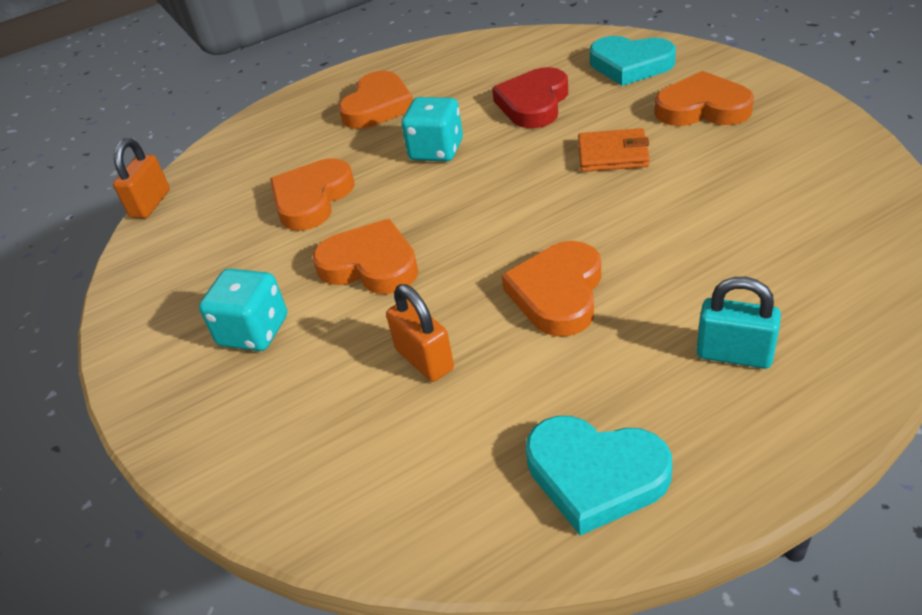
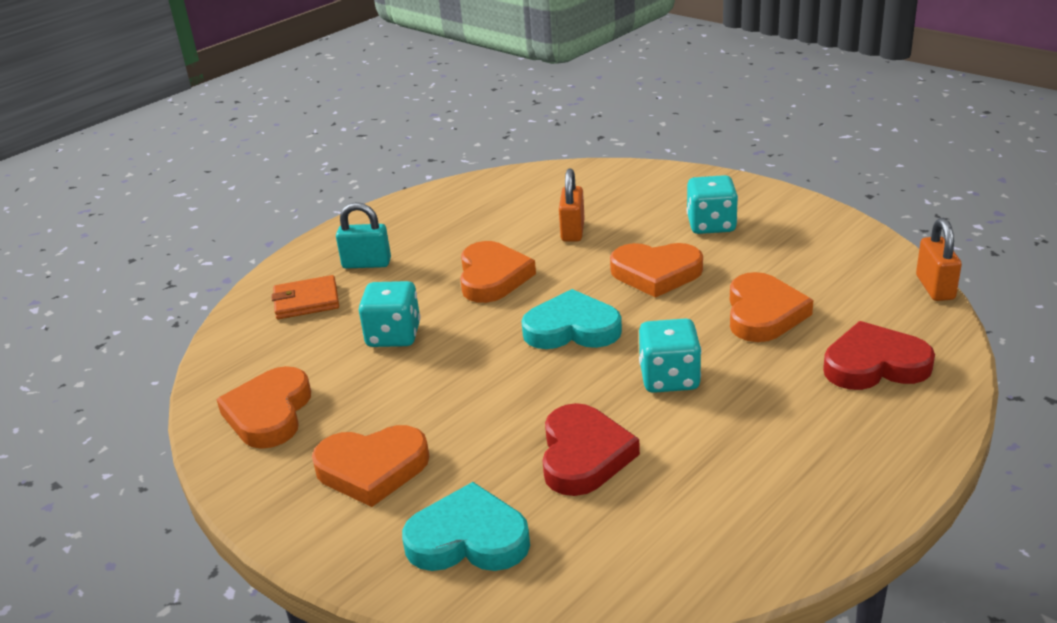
camera: 160 degrees right, 10 degrees down
orange heart [338,71,413,129] -> orange heart moved to [216,366,311,449]
orange padlock [386,284,454,382] -> orange padlock turned 60 degrees clockwise [559,169,585,242]
turquoise heart [526,416,672,536] -> turquoise heart moved to [521,289,622,349]
orange wallet [578,128,650,172] -> orange wallet moved to [271,275,339,319]
none -> turquoise dice [359,281,421,347]
none -> red heart [823,321,935,390]

